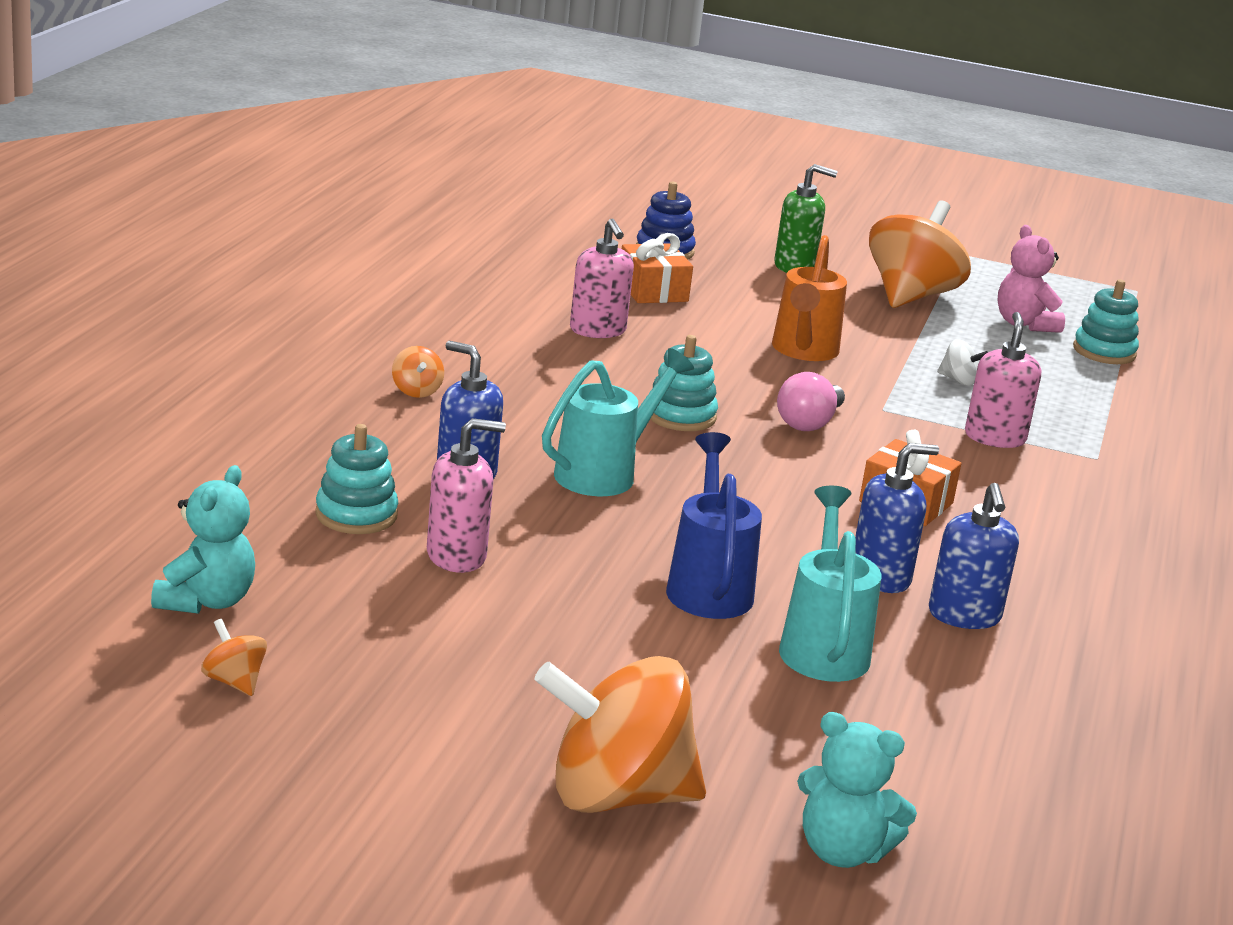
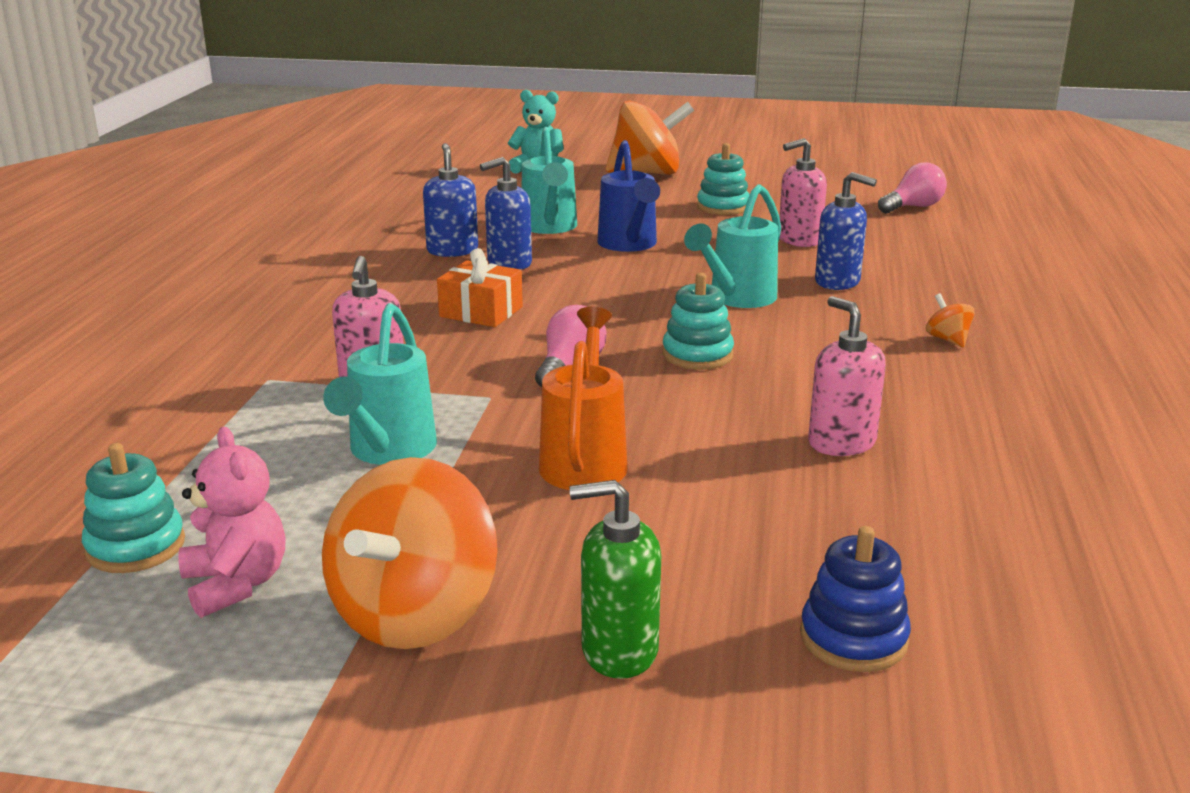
camera: 175 degrees right, 0 degrees up
turquoise teddy bear [151,465,255,614] -> pink light bulb [878,162,947,213]
orange spinning top [201,619,267,696] -> none
turquoise stacking toy [315,424,398,534] -> turquoise stacking toy moved to [697,143,750,215]
orange gift [622,233,693,303] -> none
white spinning top [937,339,988,386] -> turquoise watering can [323,303,437,465]

